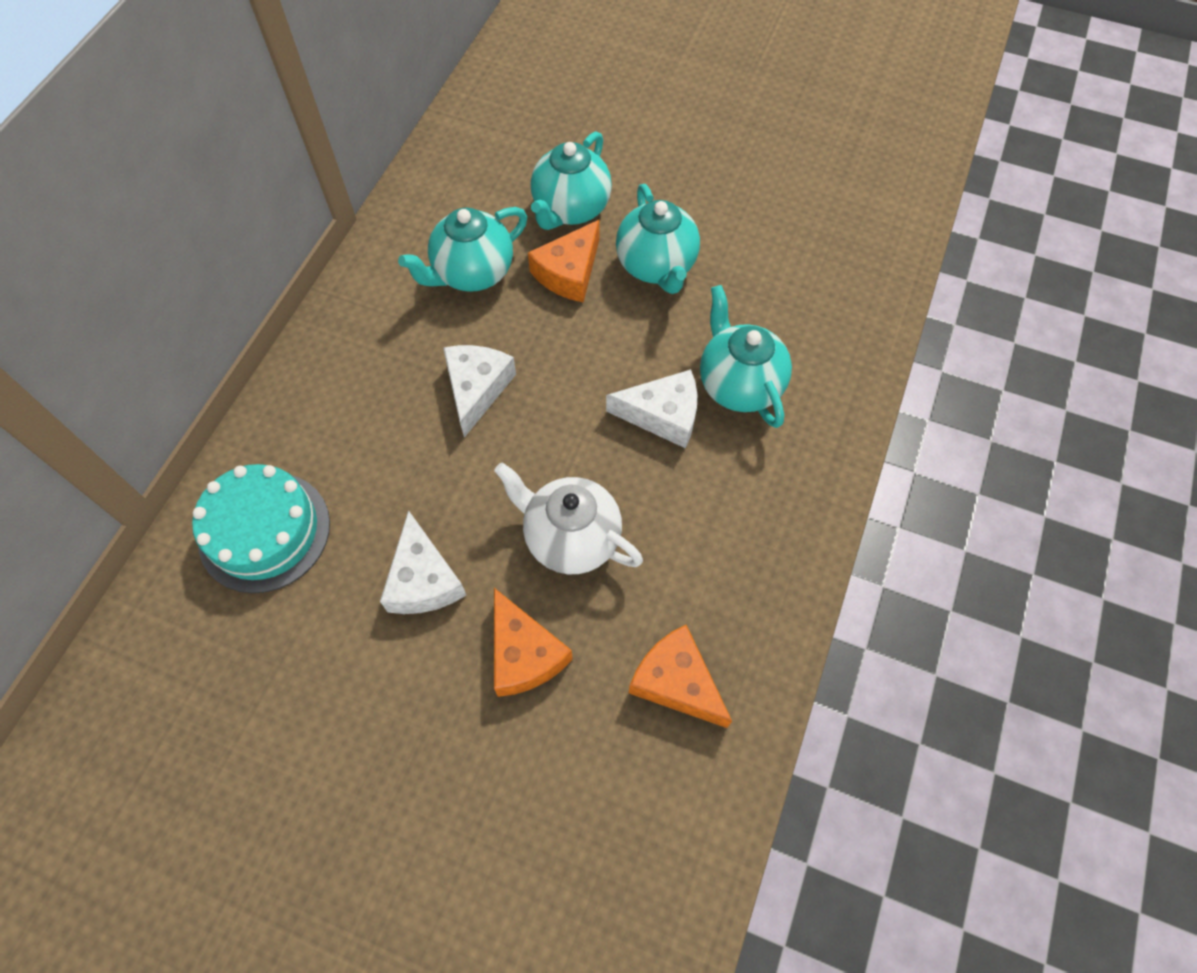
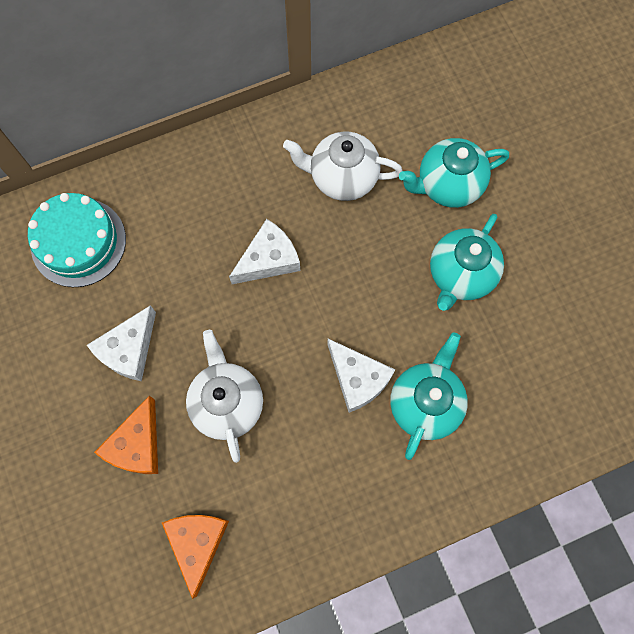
camera: 45 degrees right, 10 degrees up
turquoise teapot [398,207,527,292] -> white teapot [283,131,403,201]
orange cheese [528,219,600,302] -> none

